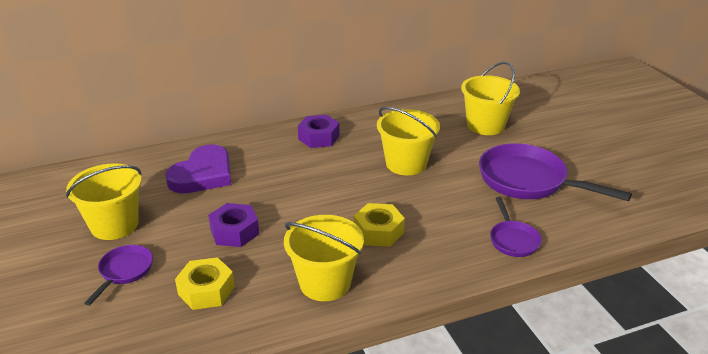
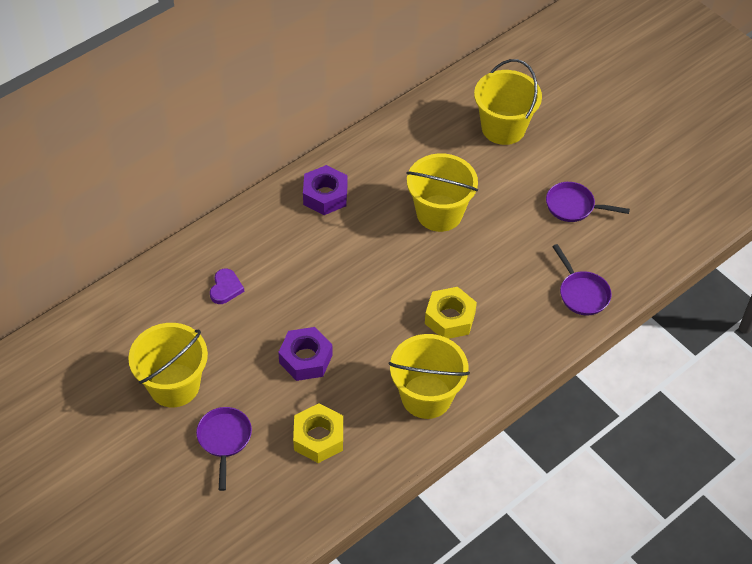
camera: 20 degrees left, 20 degrees up
purple heart [165,145,231,193] -> purple heart [210,269,245,304], size x0.47
purple pan [479,143,632,201] -> purple pan [546,182,630,222], size x0.52

